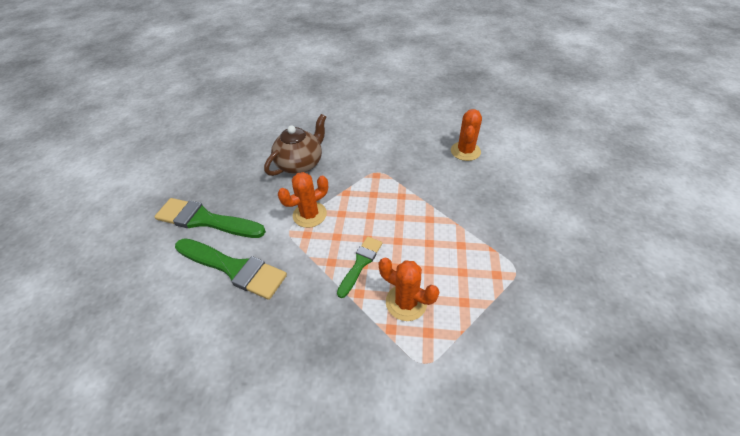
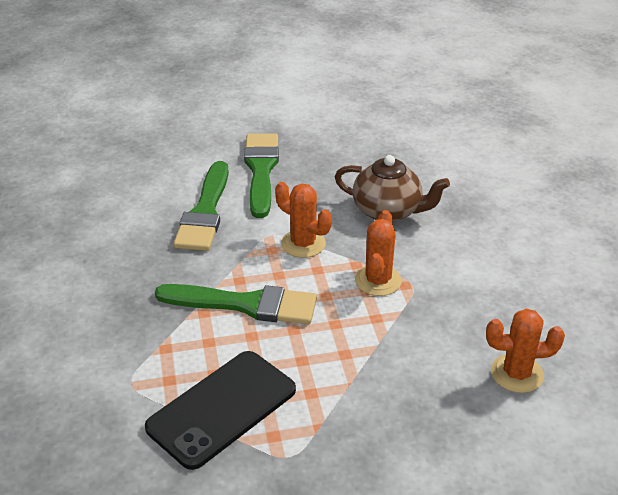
camera: 70 degrees right, 10 degrees down
green brush [337,236,382,298] -> green brush [155,284,317,324], size x1.73
orange cactus [379,258,439,321] -> orange cactus moved to [355,210,402,296]
none -> black phone [145,351,296,470]

